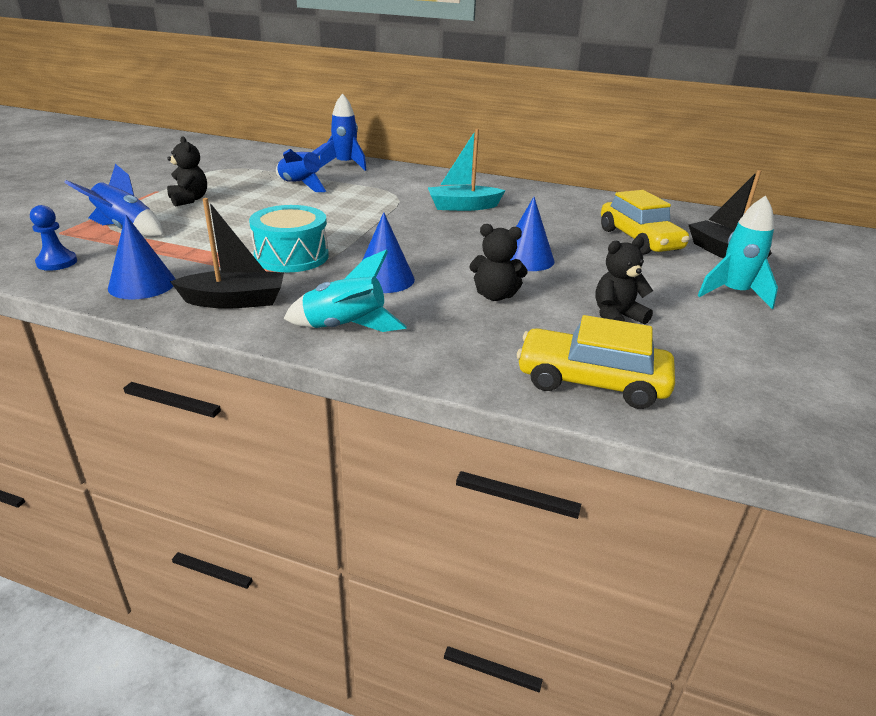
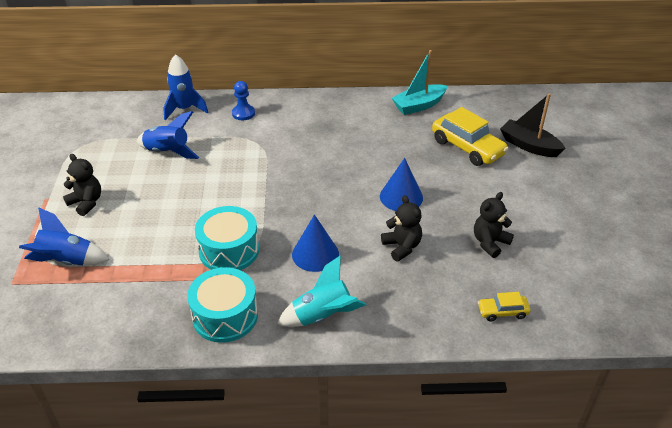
camera: 20 degrees left, 10 degrees up
blue pawn [30,205,77,271] -> blue pawn moved to [232,81,255,120]
blue cone [108,215,176,299] -> none
black boat [170,198,284,309] -> turquoise drum [187,267,258,343]
turquoise boat [428,128,506,211] -> turquoise boat moved to [392,50,447,115]
black teddy bear [469,224,528,301] -> black teddy bear turned 105 degrees counterclockwise [381,195,422,261]
yellow car [517,315,675,409] -> yellow car [478,292,530,321], size x0.51
turquoise rocket [697,196,778,309] -> none

